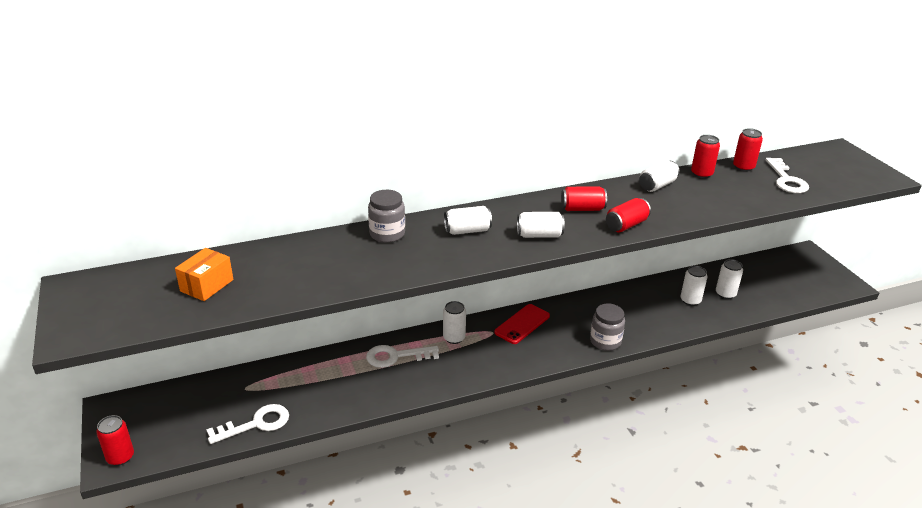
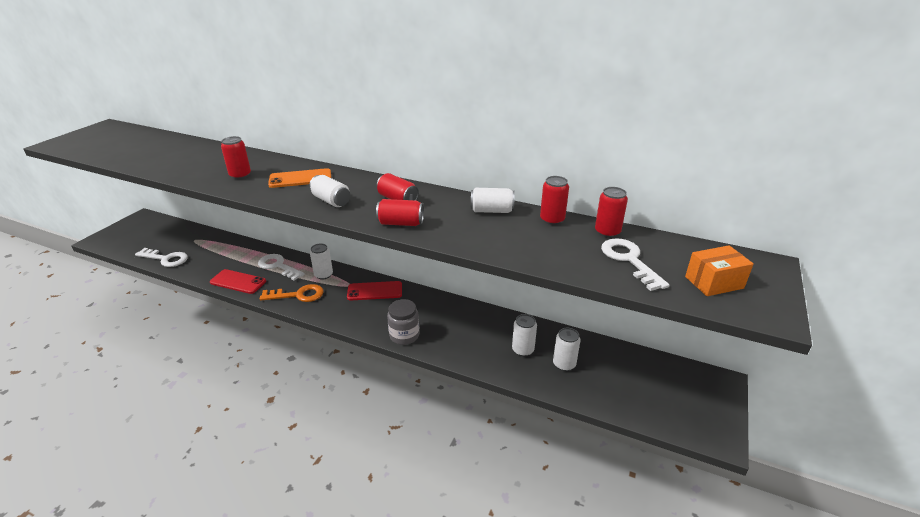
camera: 45 degrees right, 0 degrees up
red can [96,415,134,466] -> red can moved to [221,136,251,179]
orange box [175,248,233,301] -> orange box moved to [685,245,754,296]
grey jar [368,190,405,243] -> none
white can [444,206,492,235] -> orange phone [268,168,331,188]
white key [766,158,809,193] -> white key turned 120 degrees clockwise [601,238,670,291]
none -> red phone [210,269,266,294]
none -> orange key [260,284,324,302]

